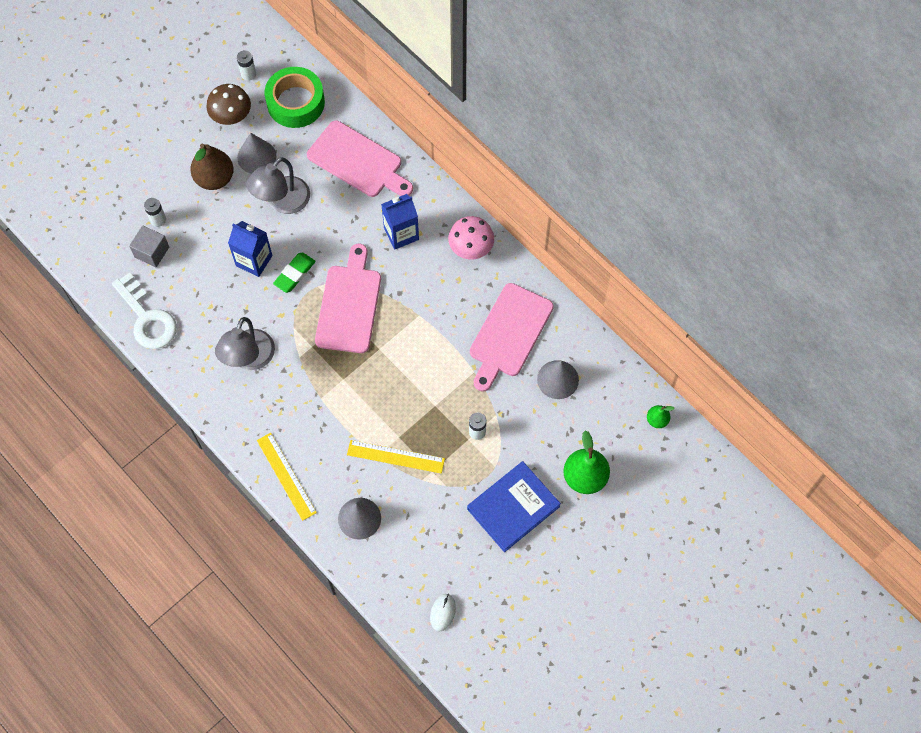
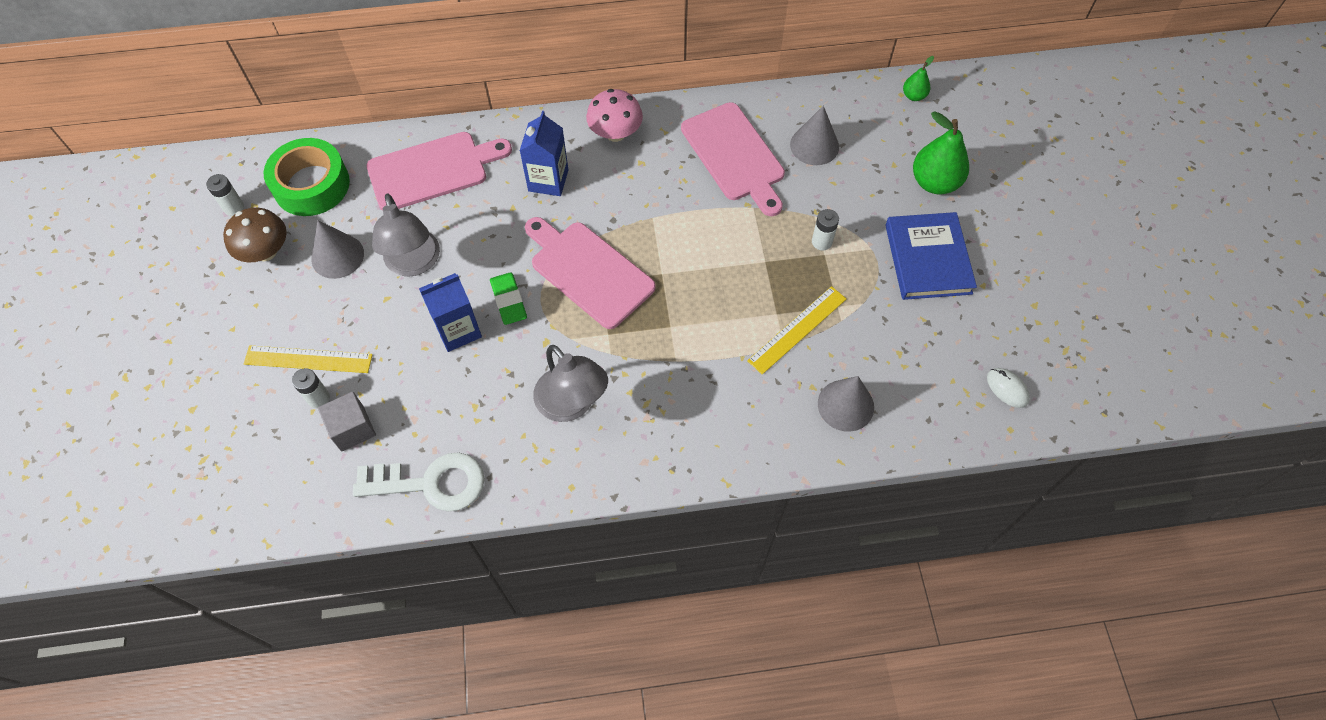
camera: 55 degrees left, 5 degrees down
brown pear [190,143,234,190] -> none
yellow ruler [257,433,317,521] -> yellow ruler moved to [244,345,373,373]

